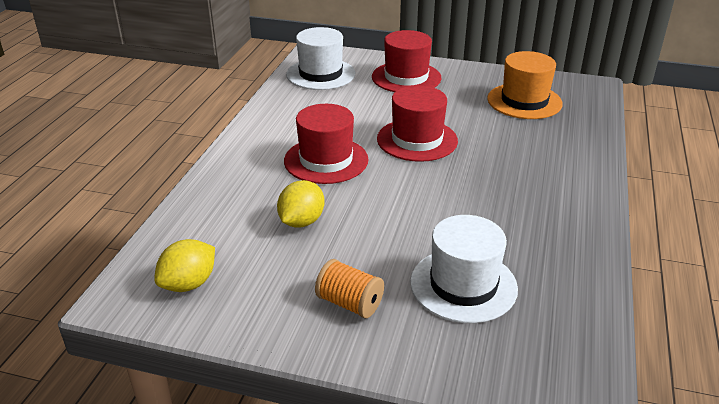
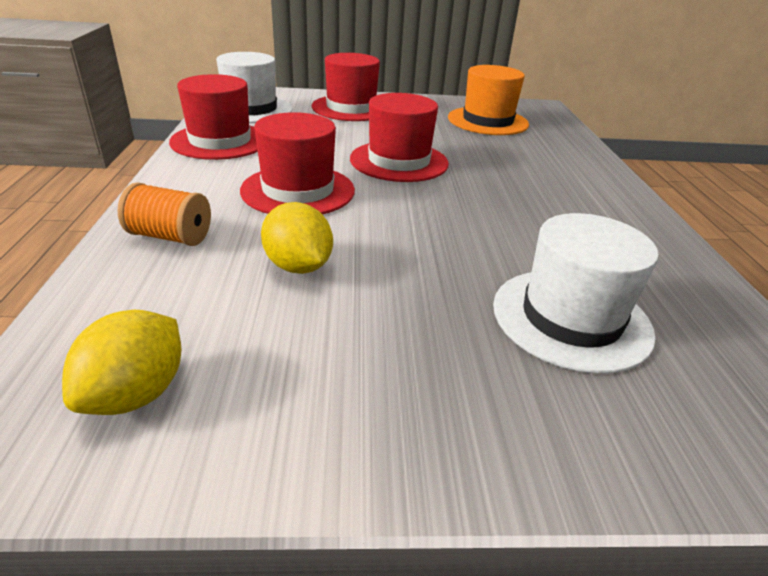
camera: 20 degrees left, 0 degrees up
yellow lemon [277,180,325,228] -> yellow lemon turned 45 degrees counterclockwise [261,202,333,274]
orange spool [315,259,384,318] -> orange spool moved to [118,182,211,246]
none -> red hat [169,74,258,160]

